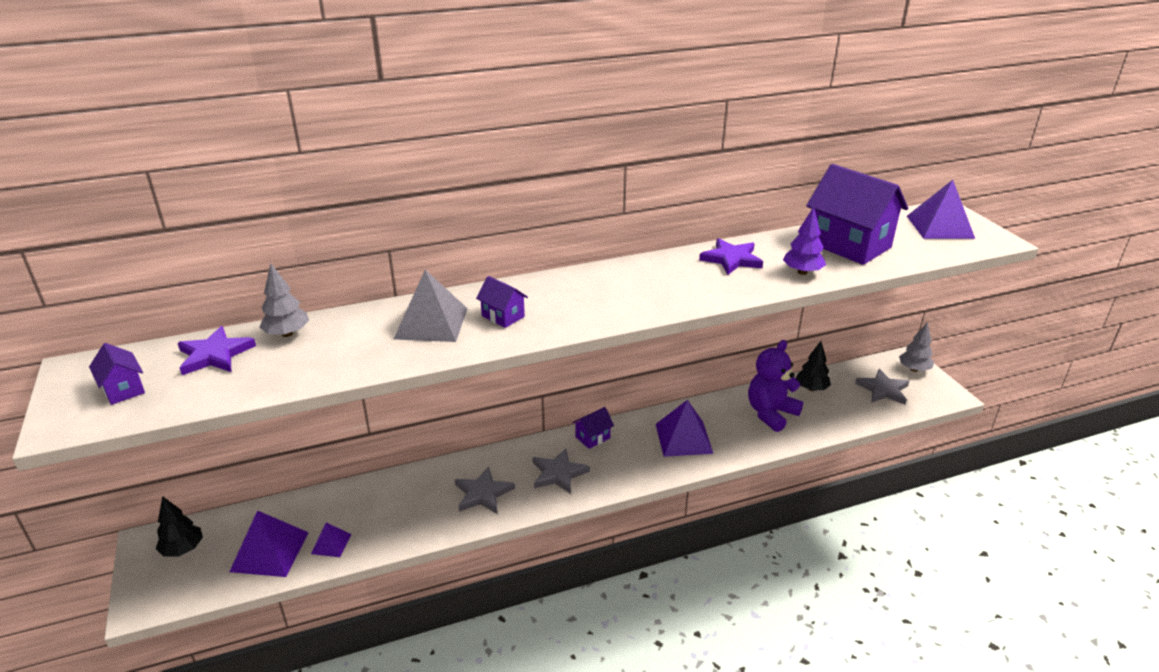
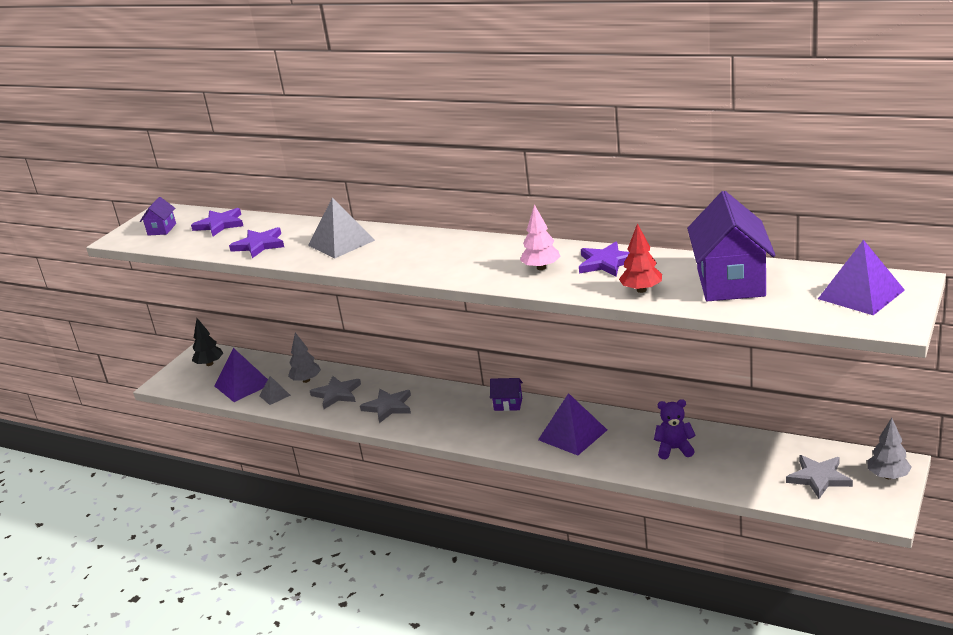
camera: 50 degrees right, 5 degrees down
grey tree [260,264,309,337] -> grey tree moved to [288,332,321,383]
purple pyramid [311,523,351,557] -> grey pyramid [259,376,291,405]
purple house [476,276,528,328] -> none
grey star [532,448,590,494] -> grey star moved to [310,376,361,409]
purple teddy bear [748,340,803,432] -> purple teddy bear [654,399,696,459], size x0.65
purple tree [783,207,826,275] -> red tree [619,223,662,293]
black tree [796,341,831,391] -> none
none -> purple star [229,227,284,258]
none -> pink tree [520,204,561,270]

